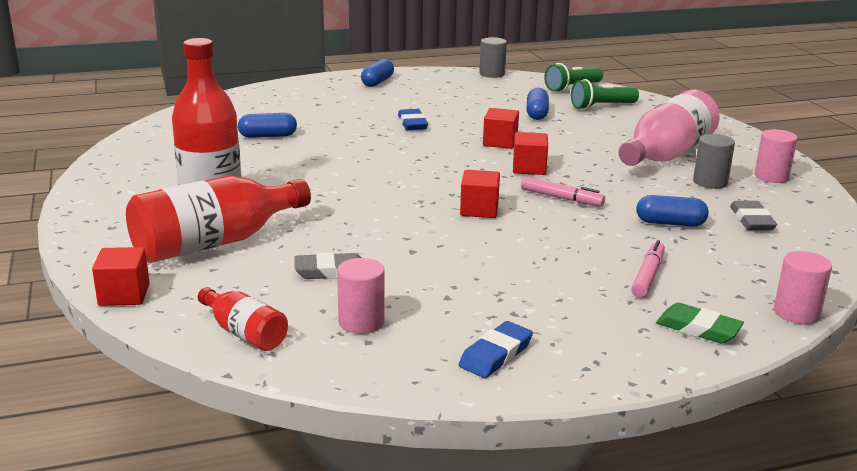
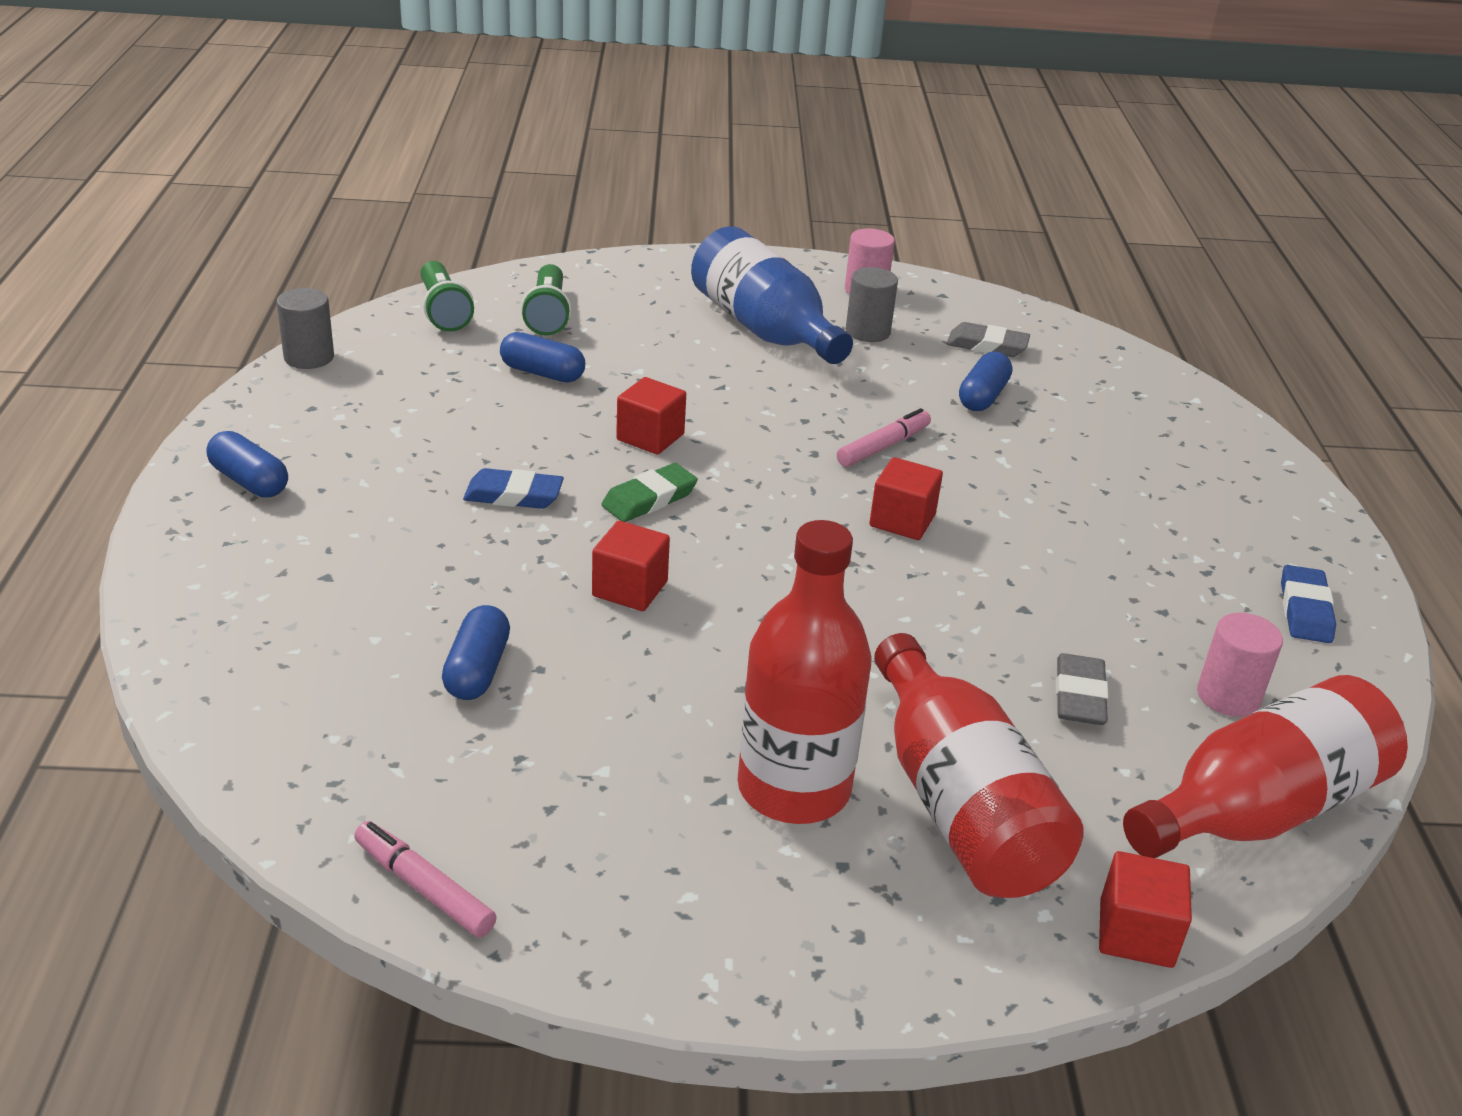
camera: 75 degrees left, 10 degrees up
red bottle [198,287,288,351] -> red bottle [1123,675,1408,858], size x1.92
blue eraser [459,321,533,378] -> blue eraser turned 45 degrees clockwise [1281,565,1336,643]
red cube [513,132,548,175] -> red cube moved to [592,521,670,611]
pink bottle [619,90,720,166] -> blue bottle [691,226,853,364]
pink marker [631,240,665,298] -> pink marker moved to [354,821,497,938]
green eraser [656,303,744,344] -> green eraser moved to [601,463,698,522]
pink cylinder [774,251,832,324] -> none

